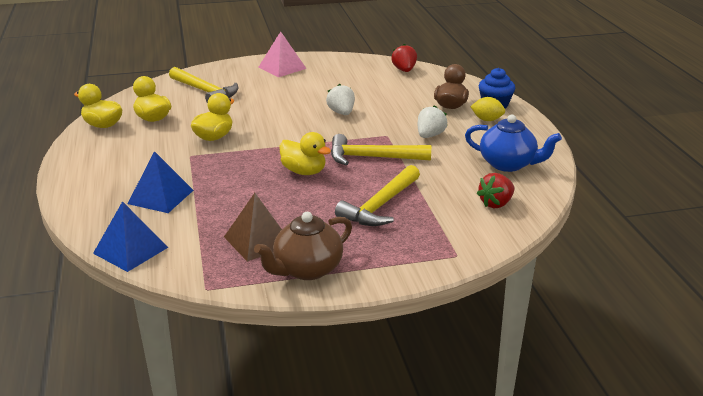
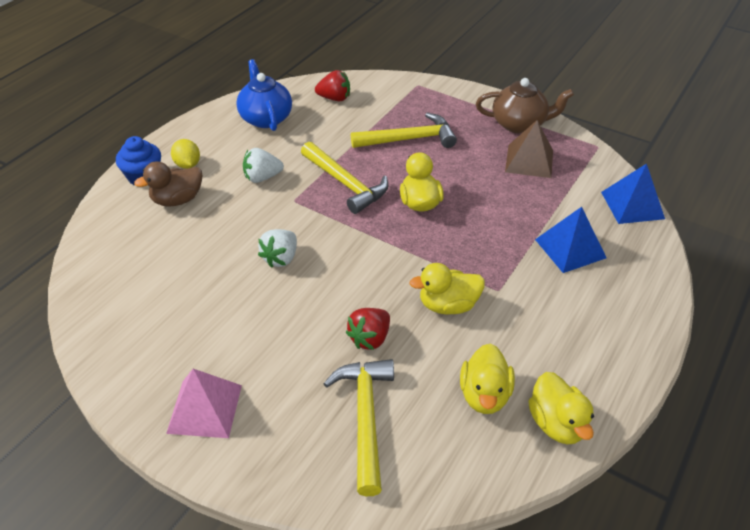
camera: 135 degrees left, 15 degrees up
red strawberry [391,44,417,72] -> red strawberry moved to [346,308,390,350]

